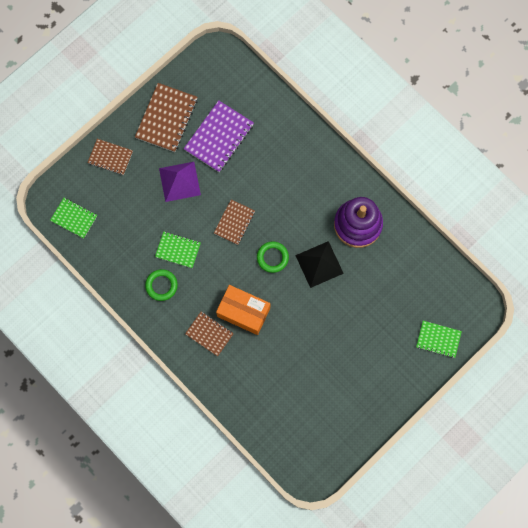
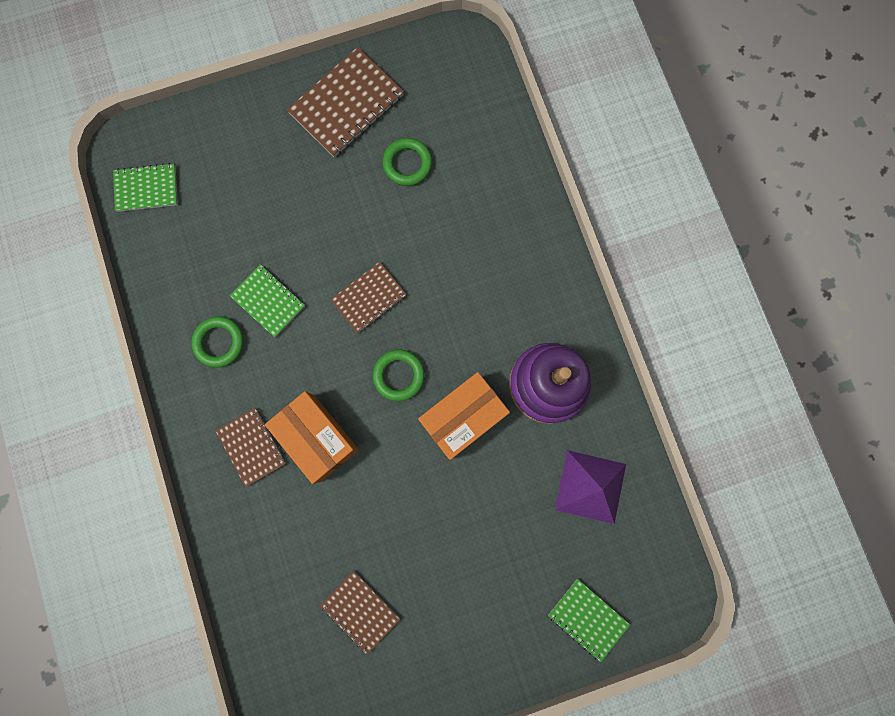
camera: 25 degrees right, 5 degrees up
green notebook [50,198,97,238] -> green notebook turned 60 degrees counterclockwise [113,163,178,212]
brown notebook [87,139,133,175] -> brown notebook moved to [320,571,400,655]
purple pyramid [159,162,201,202] -> purple pyramid moved to [555,450,626,524]
purple notebook [184,100,254,172] -> green ring [382,138,432,186]
black pyramid [295,241,344,288] -> orange box [418,372,510,460]

